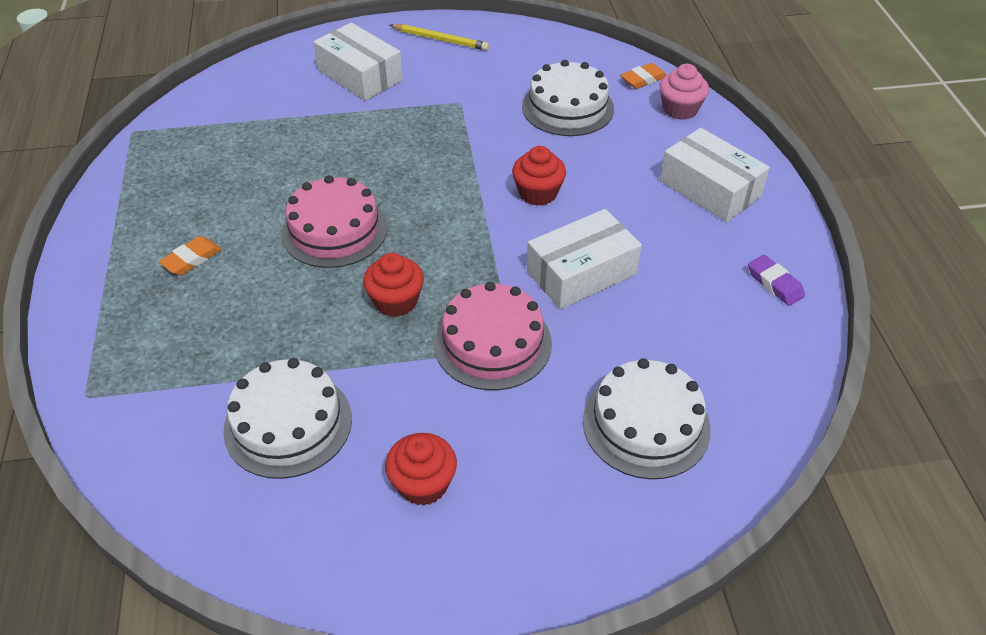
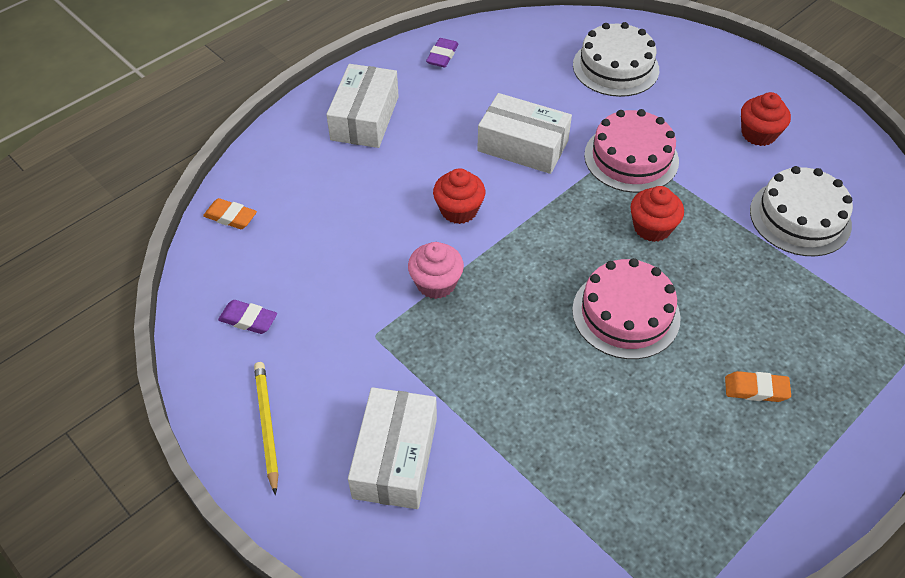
camera: 125 degrees left, 5 degrees up
white cake [522,60,614,136] -> none
pink cupcake [660,64,709,120] -> pink cupcake moved to [408,242,464,299]
none -> purple eraser [218,300,277,334]

